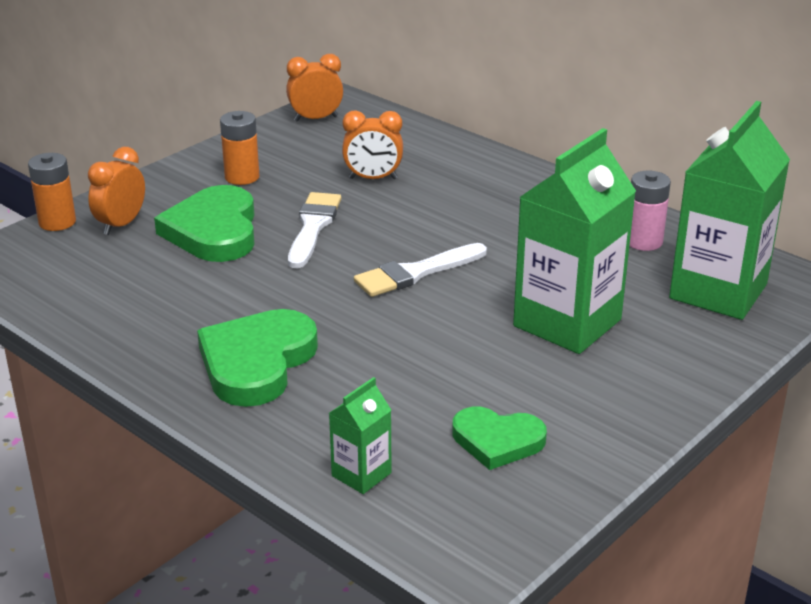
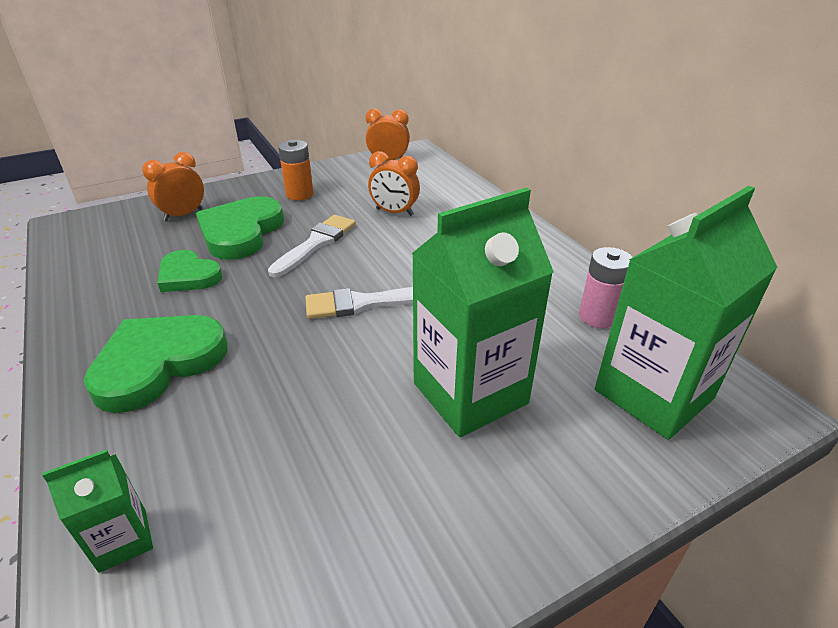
camera: 20 degrees right, 5 degrees up
orange battery [28,153,76,231] -> none
green heart [452,407,547,470] -> green heart moved to [157,250,223,292]

